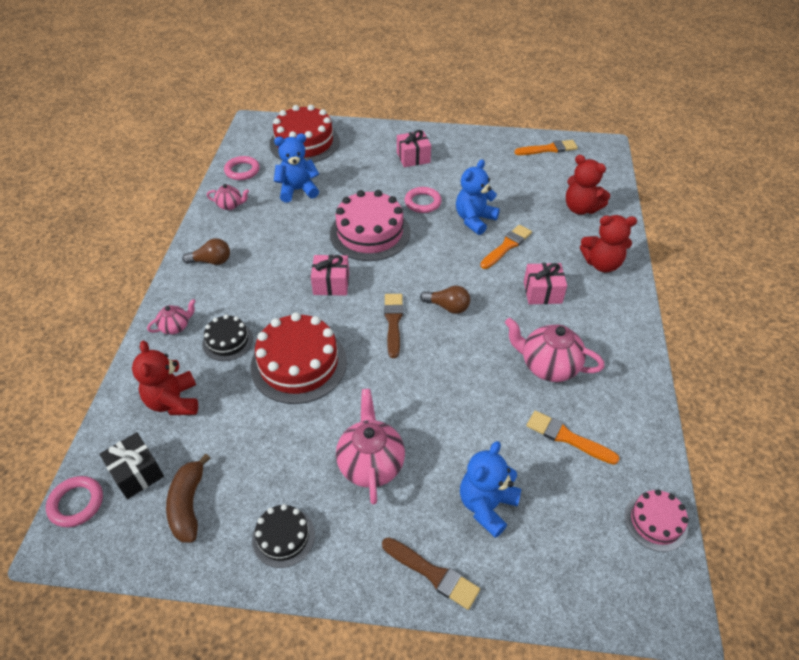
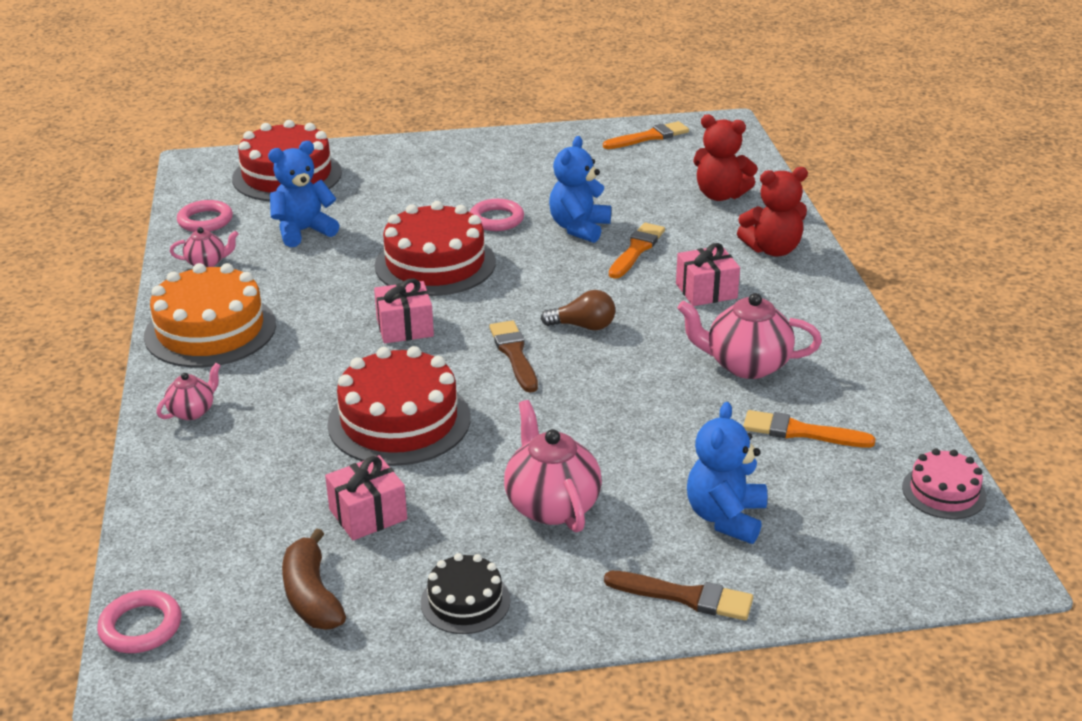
camera: 15 degrees left, 15 degrees down
black gift [99,432,164,499] -> none
red teddy bear [132,341,198,415] -> none
brown light bulb [182,238,230,265] -> orange cake [144,263,276,367]
black cake [202,315,253,361] -> none
pink cake [330,190,410,261] -> red cake [375,201,496,296]
pink gift [397,130,431,167] -> pink gift moved to [325,455,407,540]

